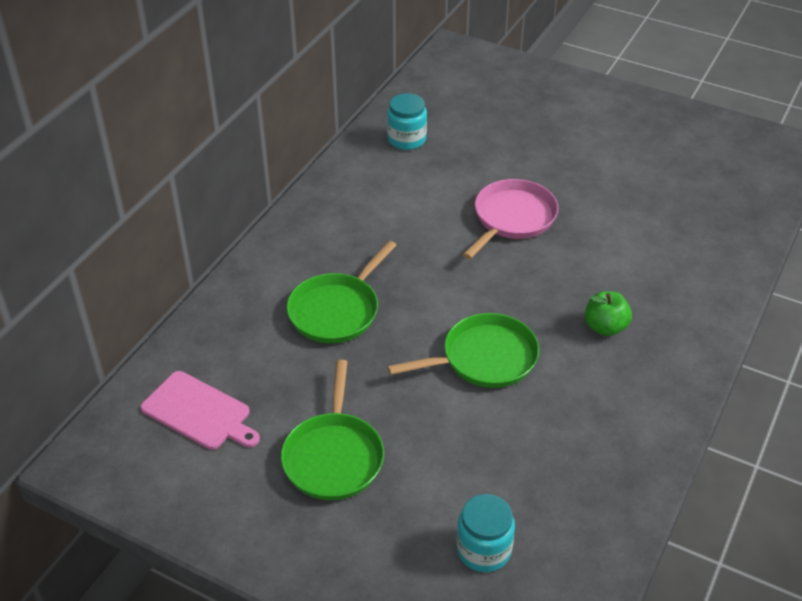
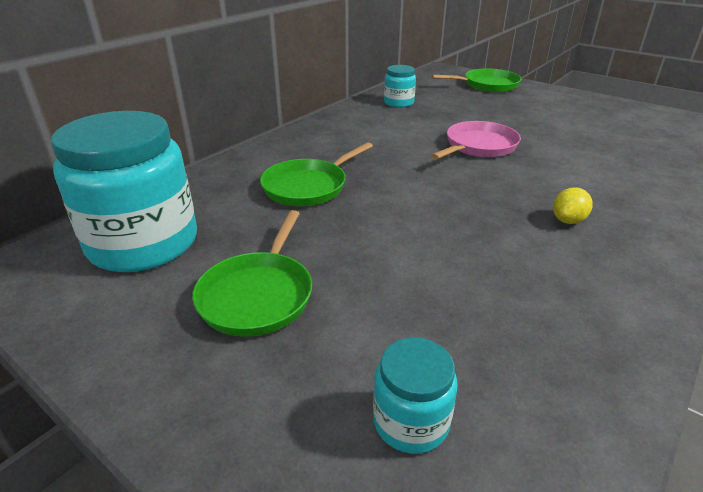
camera: 10 degrees right, 10 degrees down
pink cutting board [141,371,260,450] -> turquoise jar [51,111,197,272]
green pan [387,313,539,388] -> green pan moved to [432,69,521,92]
green apple [585,291,632,336] -> yellow lemon [553,187,593,224]

